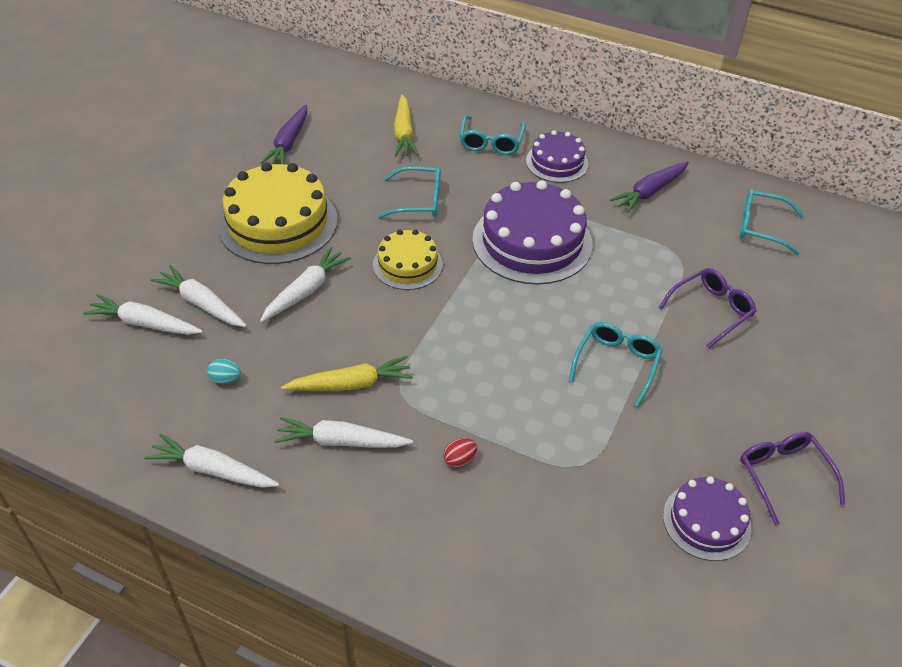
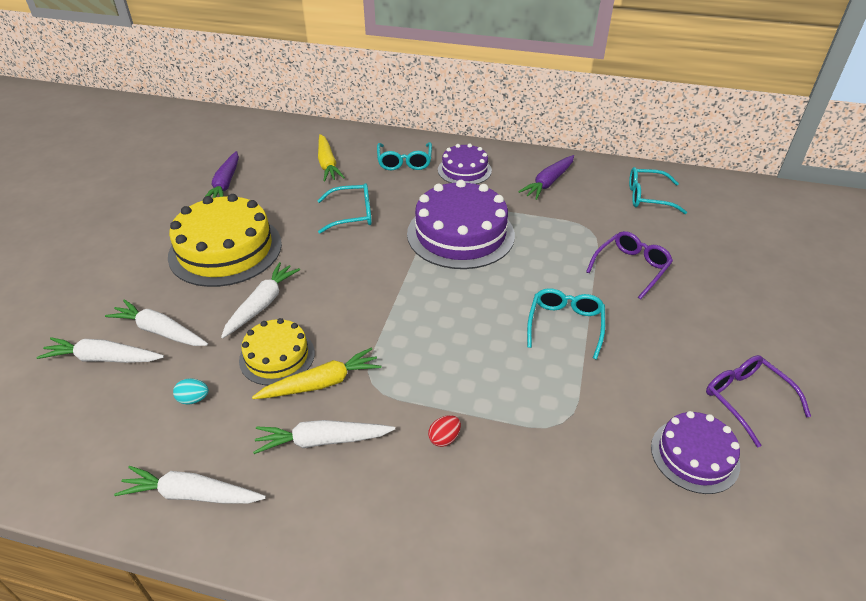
camera: 10 degrees left, 5 degrees down
yellow cake [373,229,443,290] -> yellow cake moved to [239,318,315,385]

